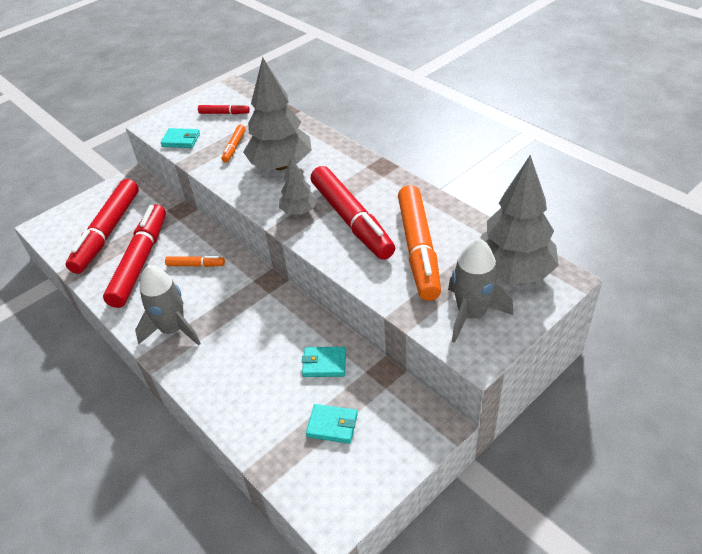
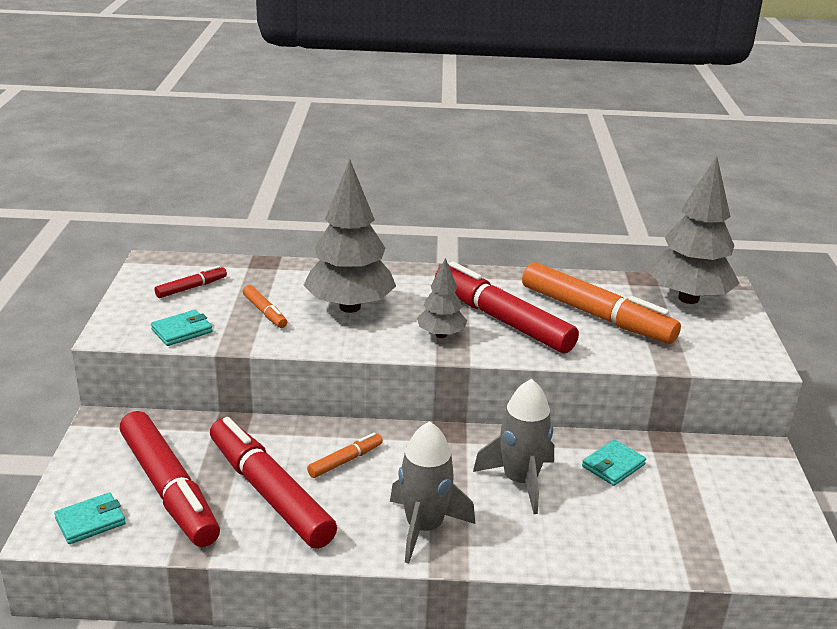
camera: 50 degrees left, 15 degrees down
turquoise wallet [306,404,358,444] -> turquoise wallet moved to [54,492,126,544]
red marker [311,166,395,260] -> red marker turned 150 degrees counterclockwise [435,261,579,353]
grey rocket [448,238,513,343] -> grey rocket moved to [473,379,554,514]

